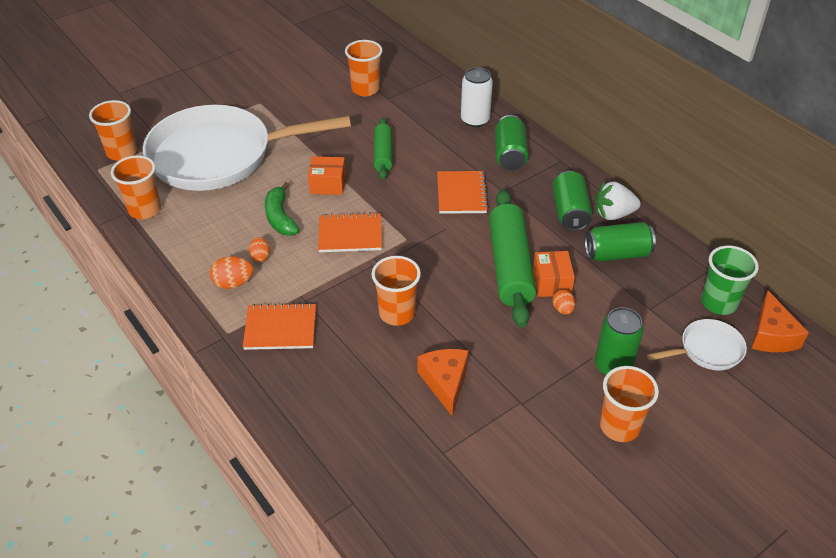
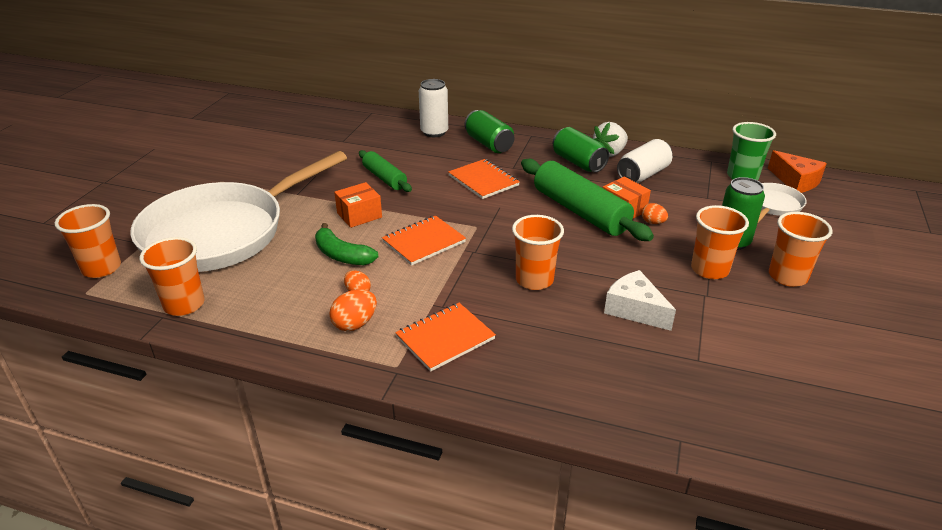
camera: 35 degrees left, 10 degrees down
orange cup [345,40,382,96] -> orange cup moved to [691,205,749,279]
orange cheese [417,349,469,417] -> white cheese [604,270,676,331]
green can [585,222,656,262] -> white can [617,139,672,183]

